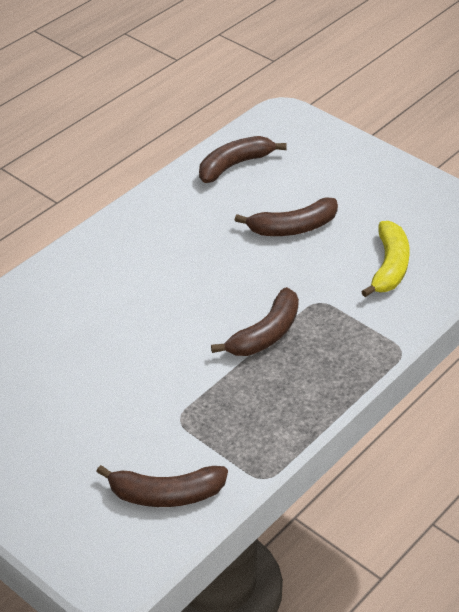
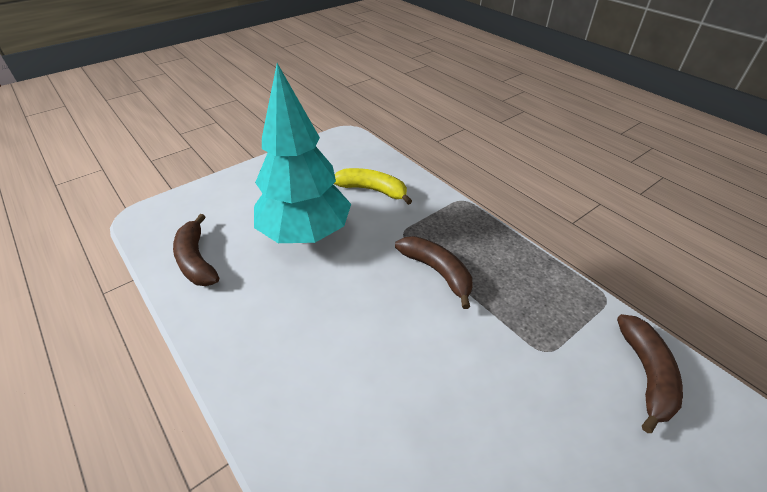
camera: 80 degrees left, 0 degrees up
brown banana [235,197,338,236] -> turquoise tree [254,63,351,243]

